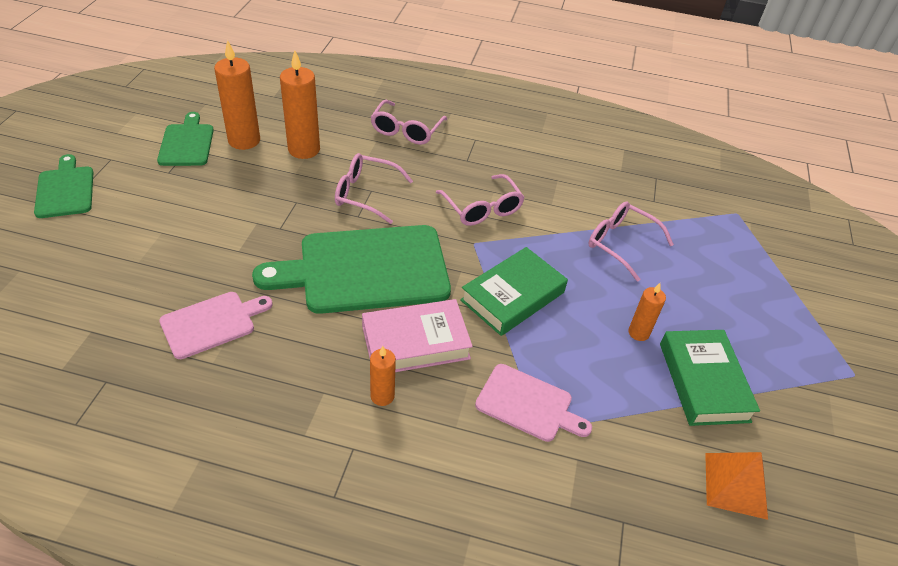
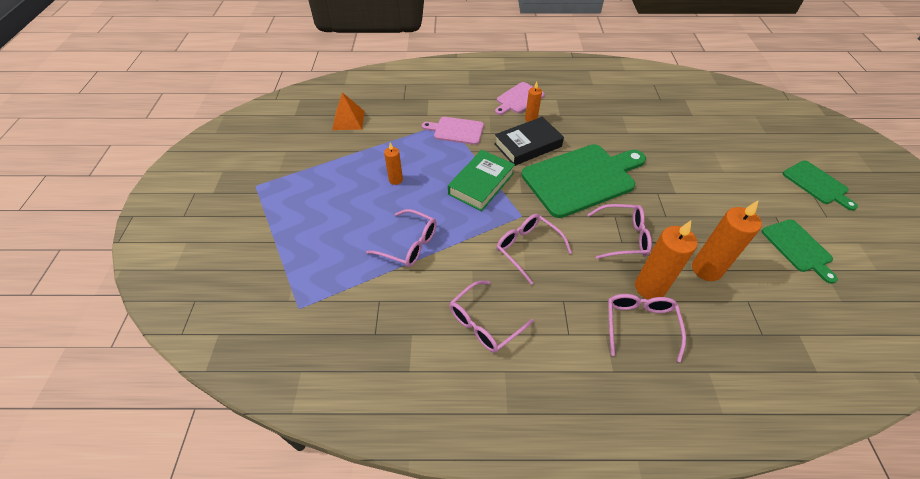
camera: 170 degrees right, 5 degrees up
pink cutting board [159,292,273,359] -> pink cutting board moved to [495,82,545,115]
orange candle [214,40,260,150] -> orange candle moved to [635,221,698,299]
pink book [362,299,473,372] -> black book [494,117,564,166]
green book [660,330,760,426] -> none
none -> pink glasses [450,281,534,353]

